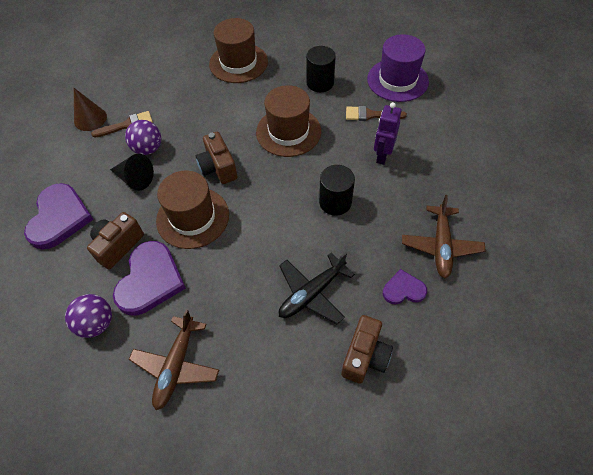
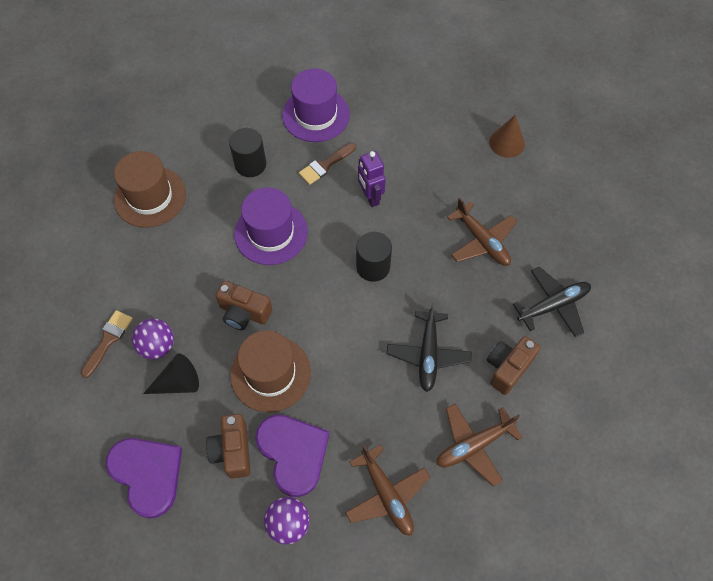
camera: 45 degrees left, 5 degrees up
brown cone [74,88,107,131] -> brown cone moved to [489,115,525,158]
brown hat [256,85,321,157] -> purple hat [234,187,308,265]
brown camera [341,315,393,384] -> brown camera turned 120 degrees counterclockwise [487,336,540,395]
purple heart [383,269,427,304] -> none
none -> brown plane [436,404,523,487]
none -> black plane [513,267,591,337]

